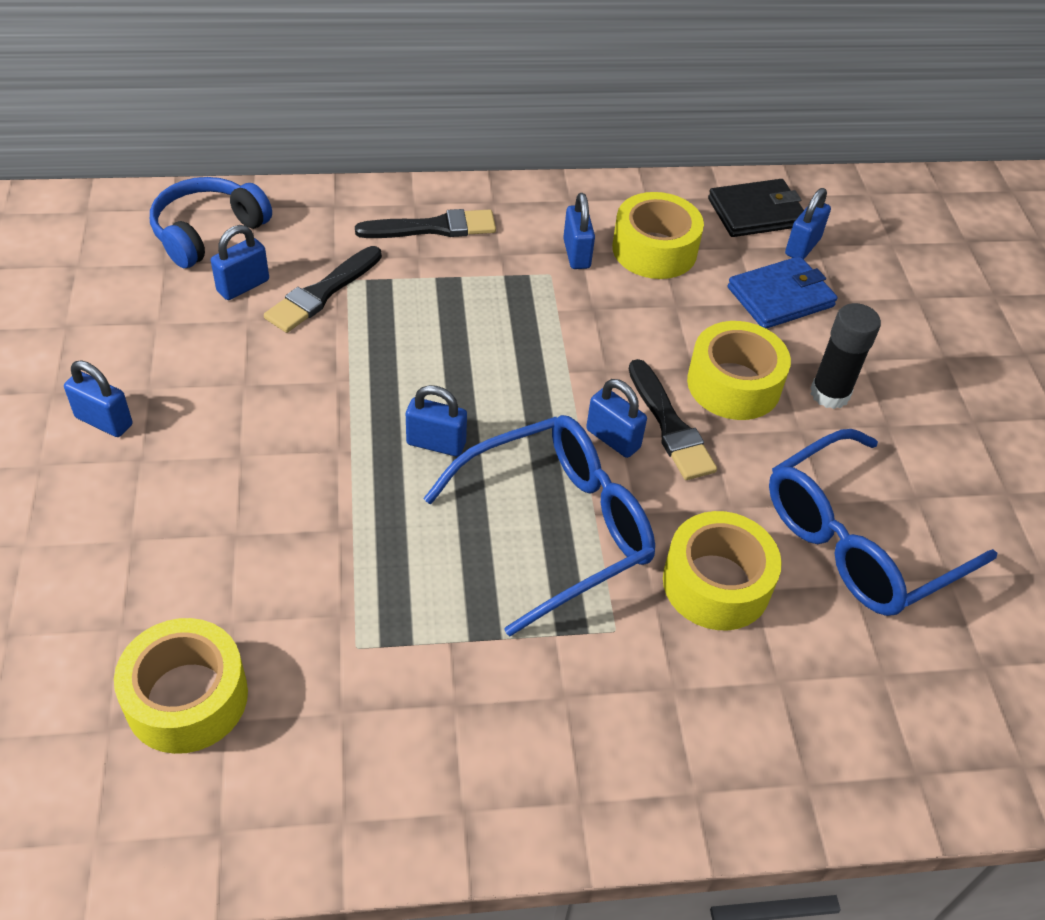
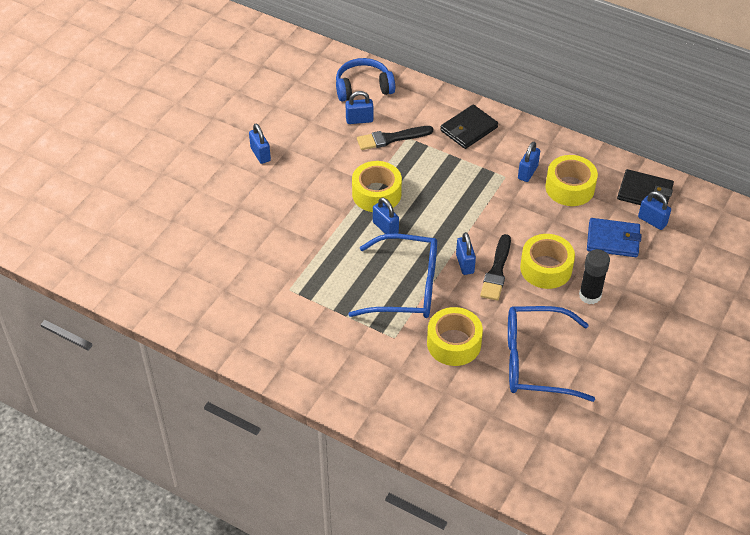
camera: 40 degrees right, 0 degrees up
yellow tape [114,618,248,754] -> yellow tape moved to [352,161,402,212]
black brush [355,209,496,238] -> black wallet [440,105,498,149]
blue padlock [785,188,831,259] -> blue padlock turned 60 degrees clockwise [638,191,671,230]

